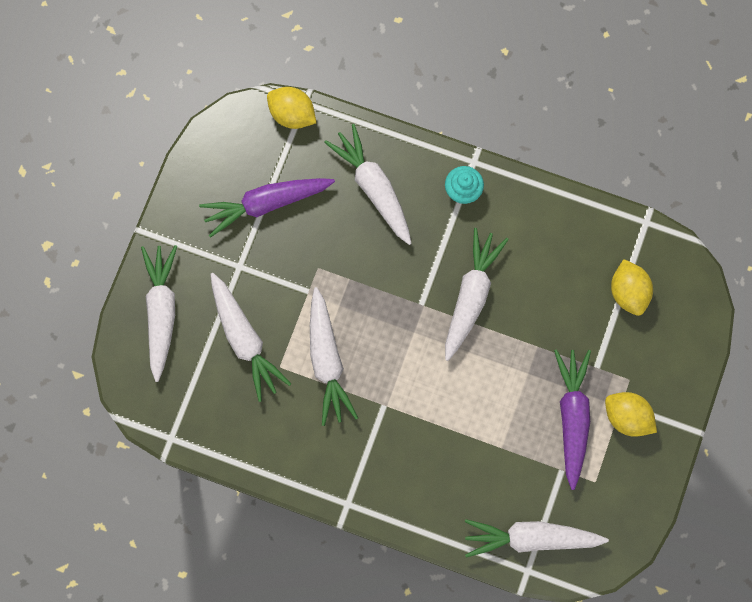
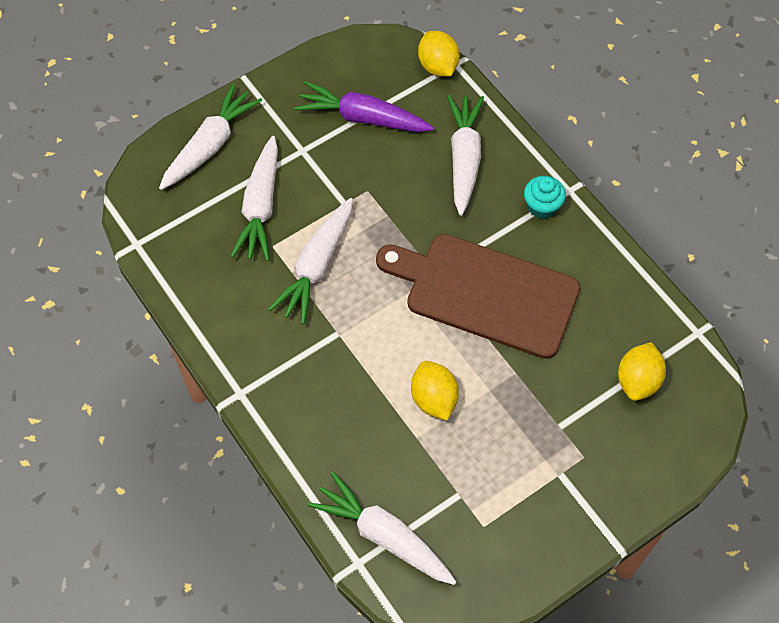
camera: 35 degrees right, 15 degrees down
white carrot [445,228,509,361] -> brown cutting board [376,234,580,359]
purple carrot [554,350,591,490] -> none
yellow lemon [605,392,657,437] -> yellow lemon moved to [411,361,459,421]

